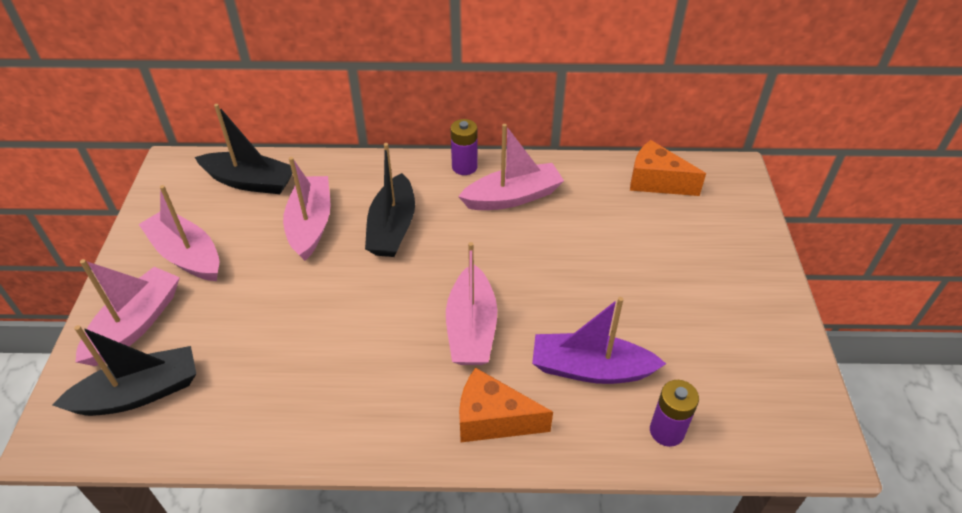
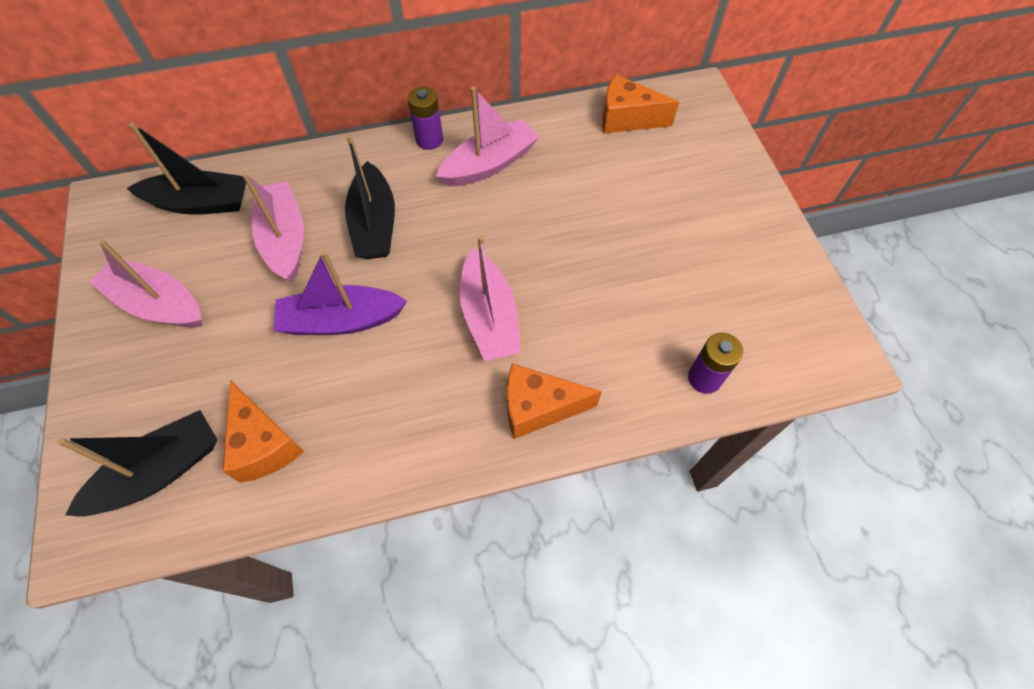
camera: 15 degrees left, 15 degrees up
pink boat [75,259,180,366] -> none
purple boat [532,297,666,384] -> purple boat moved to [274,251,407,335]
none -> orange cheese [223,380,304,483]

